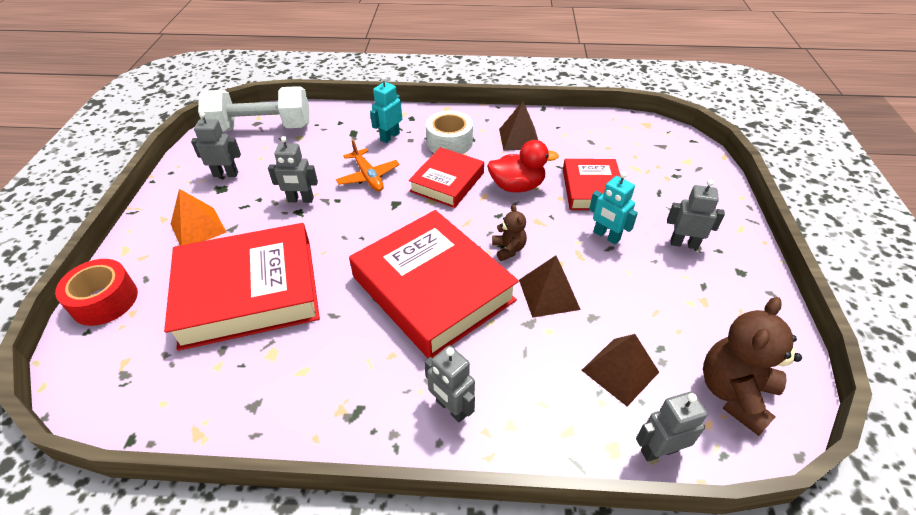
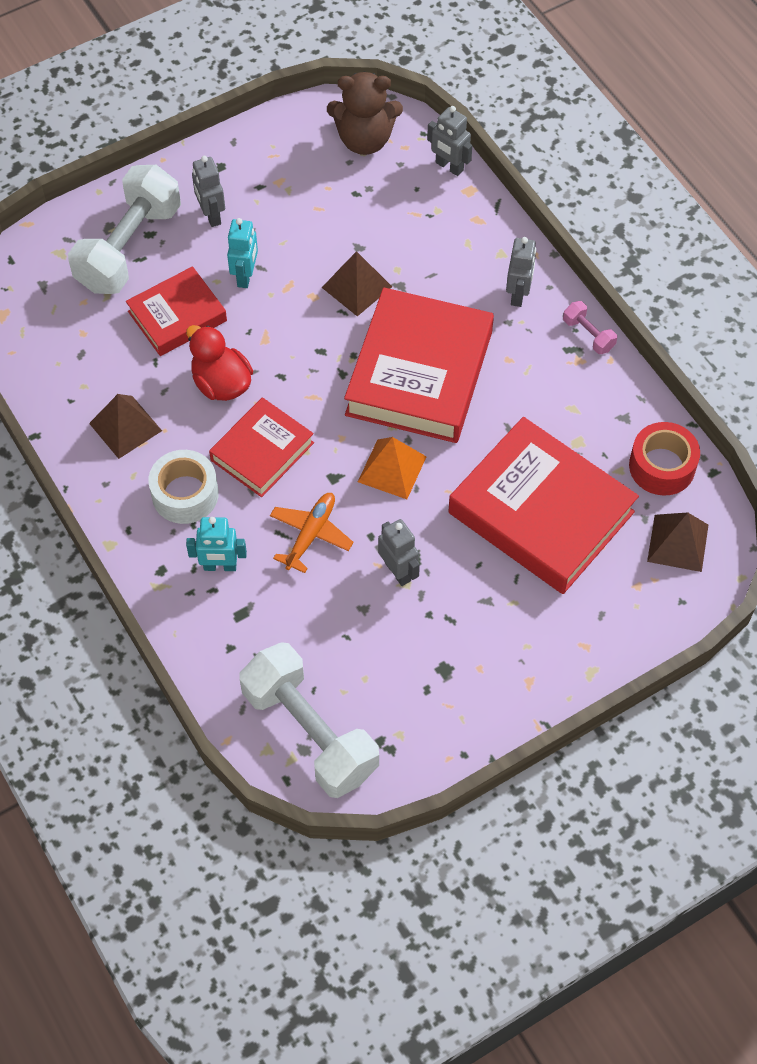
camera: 125 degrees left, 15 degrees up
red tape [55,259,138,326] -> red tape moved to [629,422,700,496]
orange pyramid [171,189,226,245] -> orange pyramid moved to [358,437,427,499]
grey robot [191,112,241,177] -> none
red book [409,147,484,208] -> red book turned 45 degrees counterclockwise [209,397,314,497]
brown teddy bear [492,204,527,261] -> none
brown pyramid [581,334,659,406] -> brown pyramid moved to [647,512,708,572]
none -> white dumbbell [68,165,181,294]
none -> pink dumbbell [563,301,617,354]

